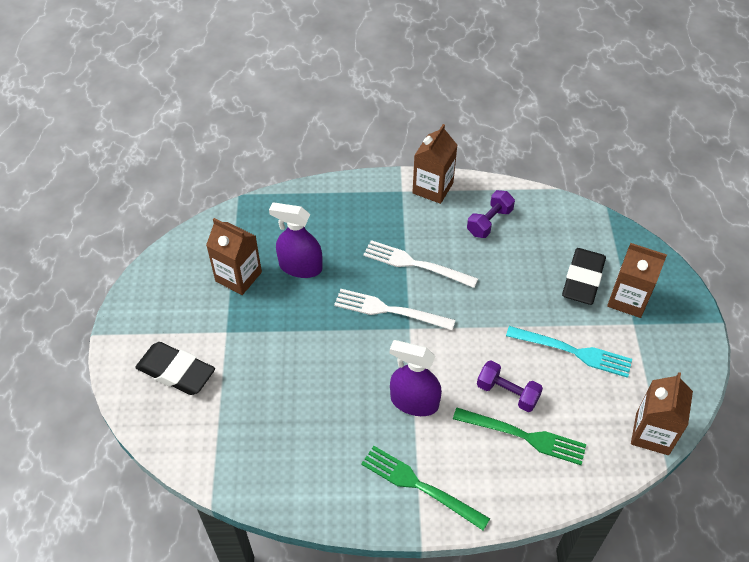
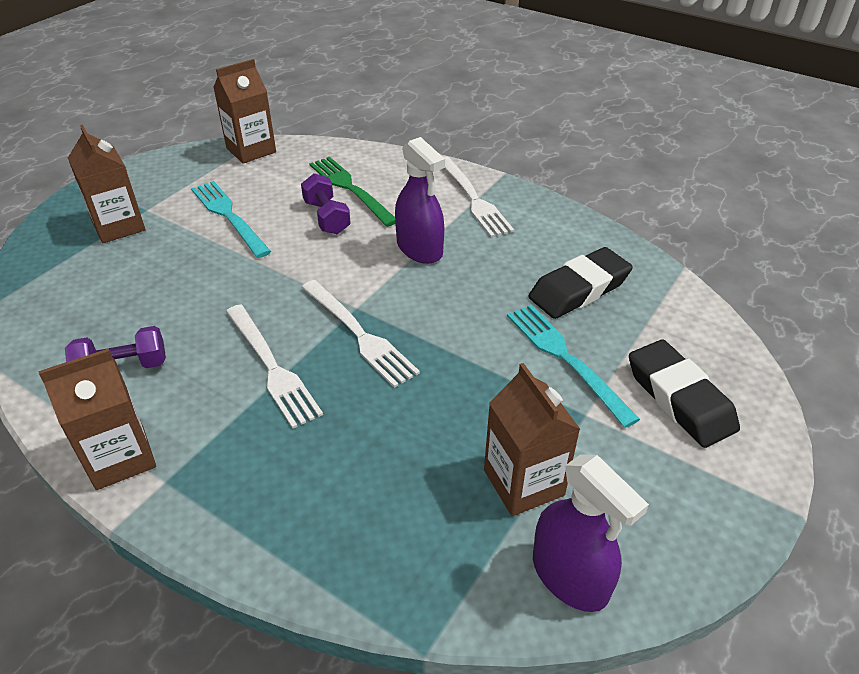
camera: 145 degrees left, 10 degrees down
purple spray bottle [269,202,323,278] -> purple spray bottle moved to [533,454,649,612]
green fork [361,446,490,530] -> white fork [443,157,514,238]
black eraser [562,248,606,305] -> black eraser moved to [529,247,633,319]
none -> turquoise fork [507,305,640,428]

